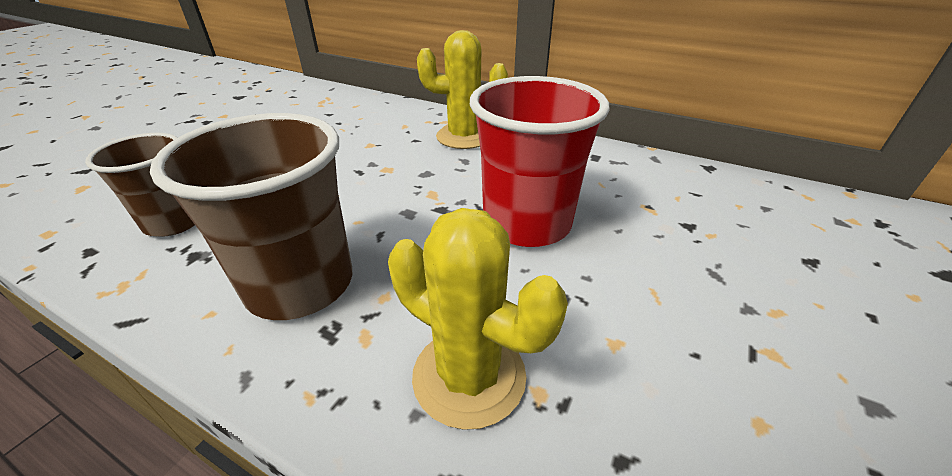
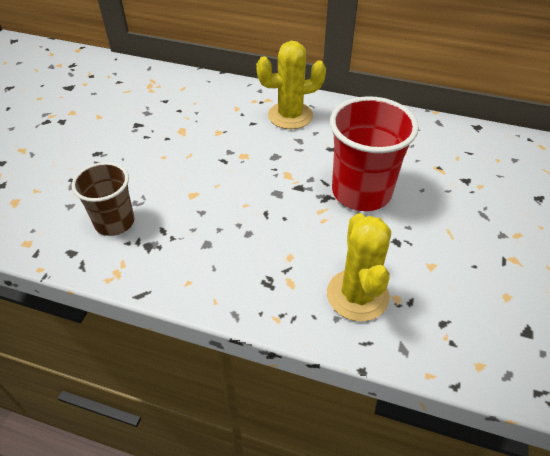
camera: 10 degrees left, 10 degrees up
brown cup [150,113,352,320] -> none
yellow cactus [388,208,568,430] -> yellow cactus turned 60 degrees clockwise [327,213,391,321]

